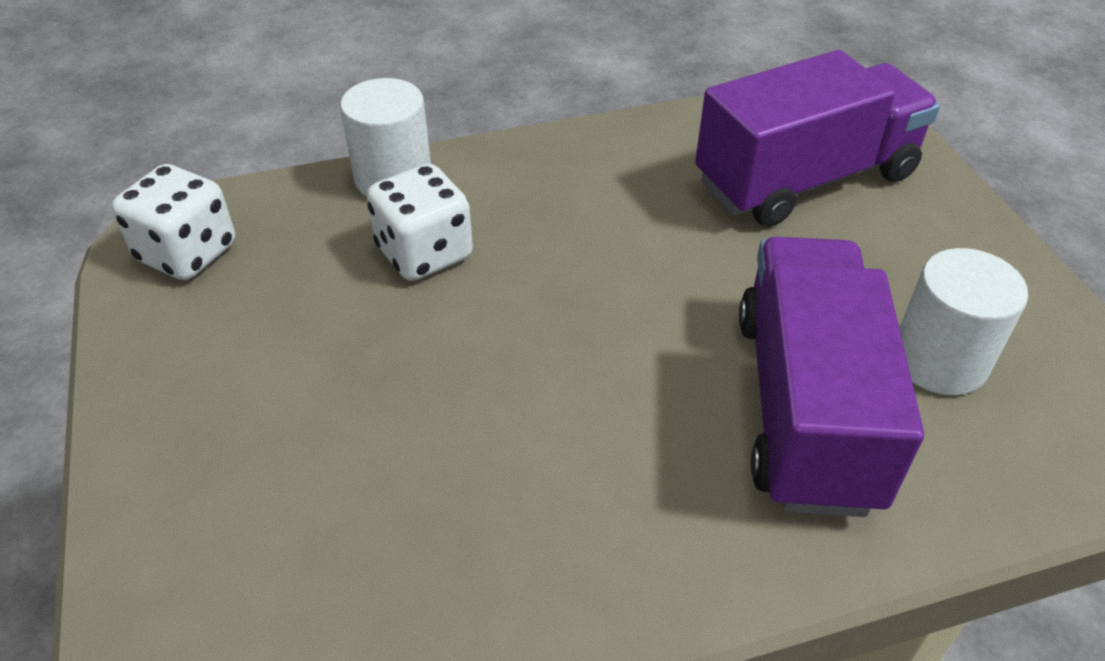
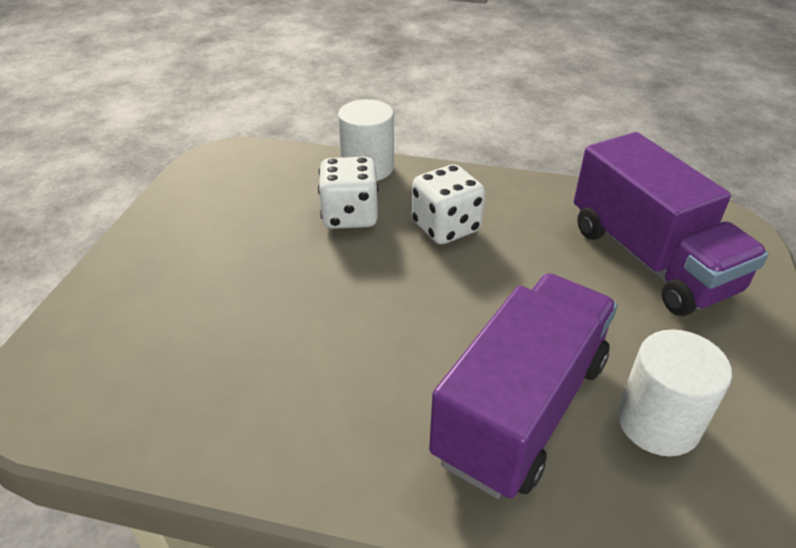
camera: 30 degrees right, 5 degrees down
white dice [112,164,235,280] -> white dice moved to [412,164,485,244]
purple truck [695,50,940,227] -> purple truck turned 60 degrees clockwise [574,132,769,316]

